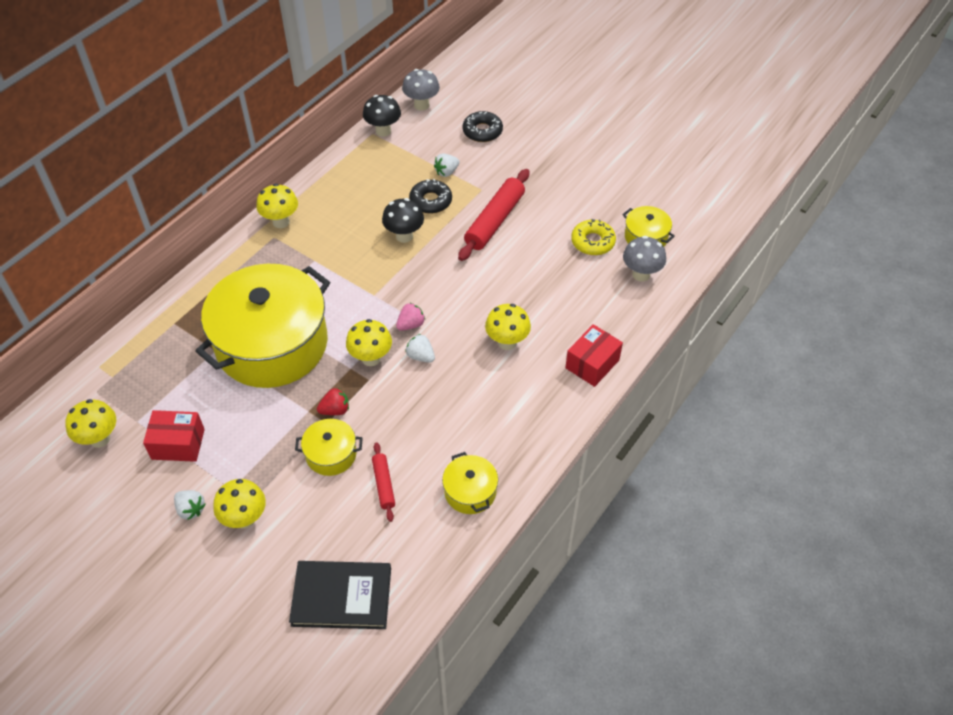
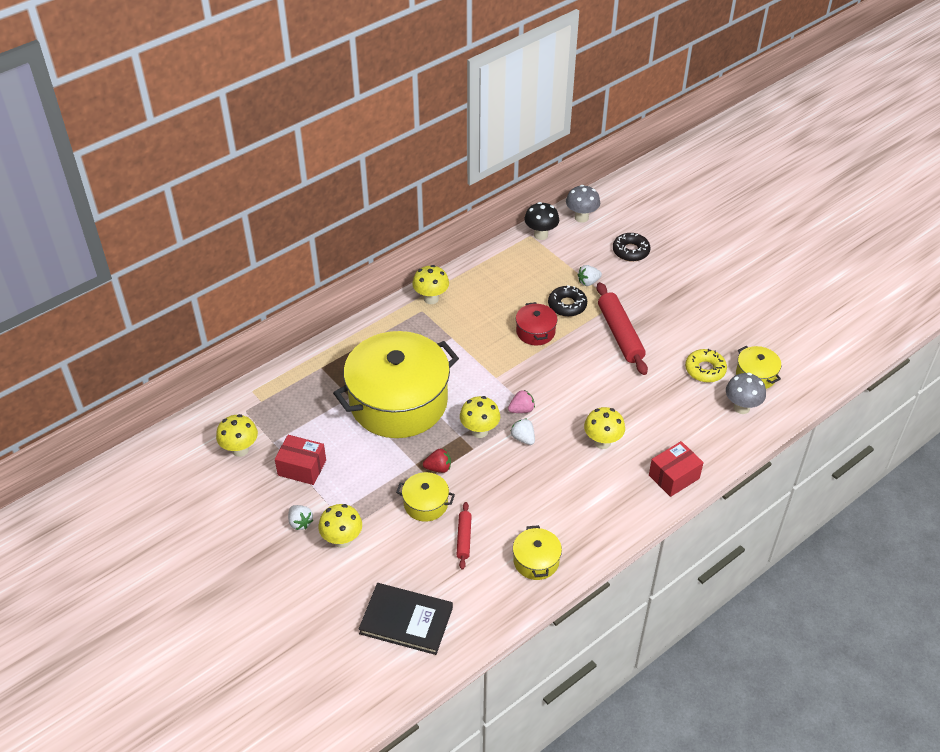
camera: 15 degrees right, 5 degrees down
black mushroom [382,198,424,243] -> red pot [516,302,557,345]
red rolling pin [458,169,529,261] -> red rolling pin turned 60 degrees counterclockwise [597,282,648,375]

